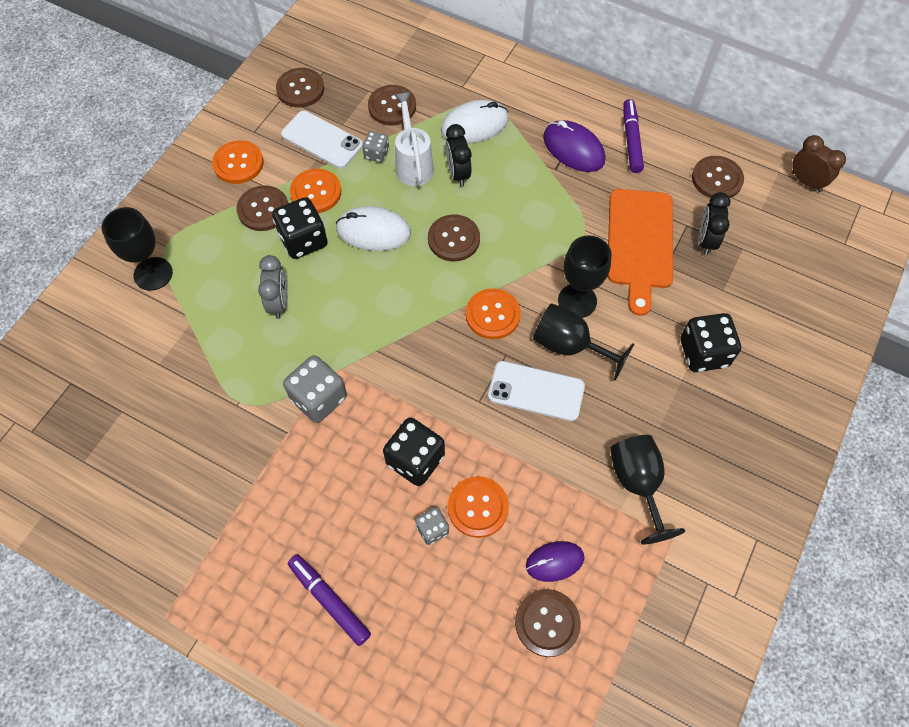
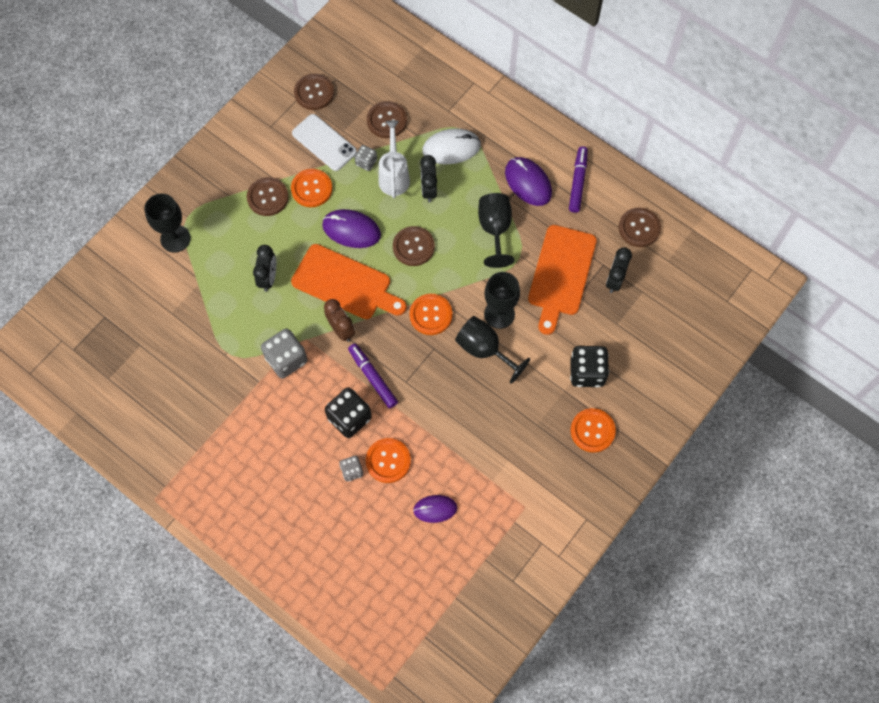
camera: 10 degrees right, 5 degrees up
orange button [212,140,264,184] -> orange button moved to [571,408,616,453]
grey clock [258,255,288,319] -> black clock [253,245,276,292]
black dice [272,197,327,259] -> none
purple marker [288,555,371,646] -> purple marker moved to [348,343,398,408]
white mouse [336,206,411,251] -> purple mouse [322,209,381,248]
white phone [488,361,585,421] -> none
brown button [515,589,581,657] -> none
black goblet [610,435,685,545] -> black goblet moved to [478,193,514,268]
brown clock [792,135,846,192] -> brown clock moved to [324,299,355,342]
none -> orange cutting board [291,244,407,319]

